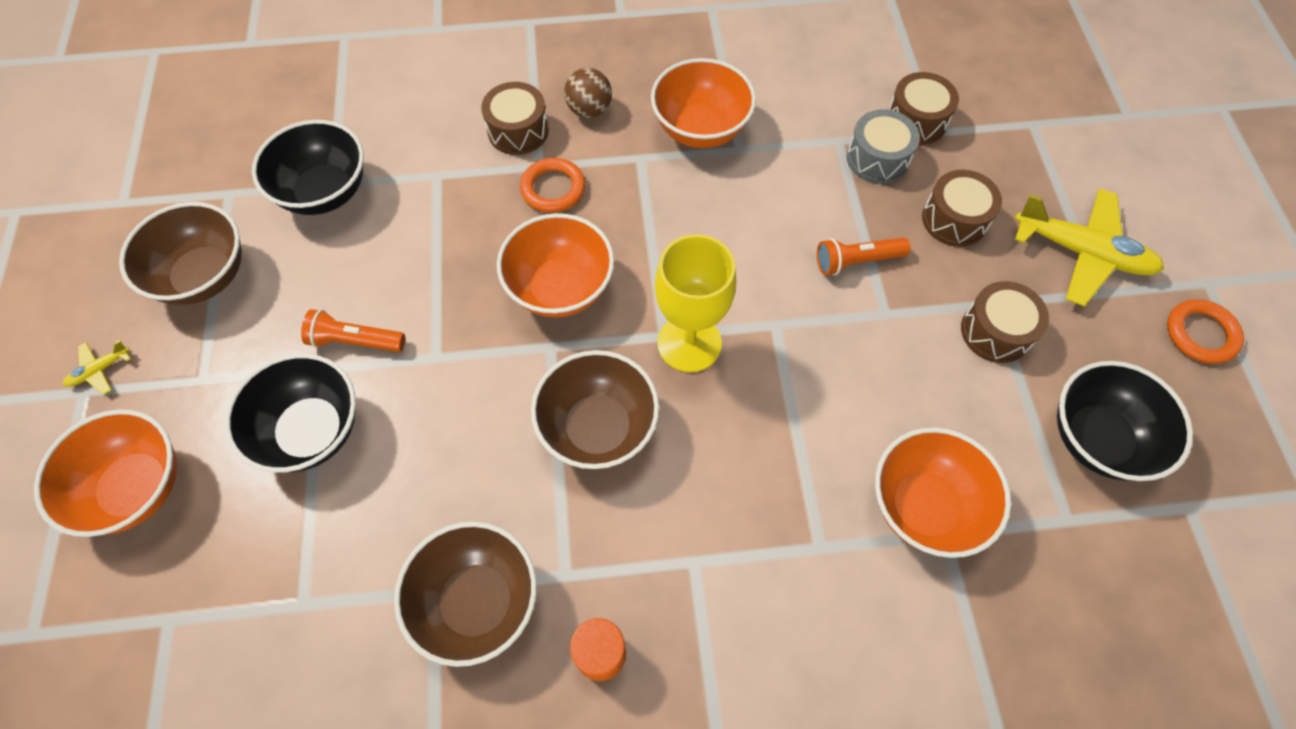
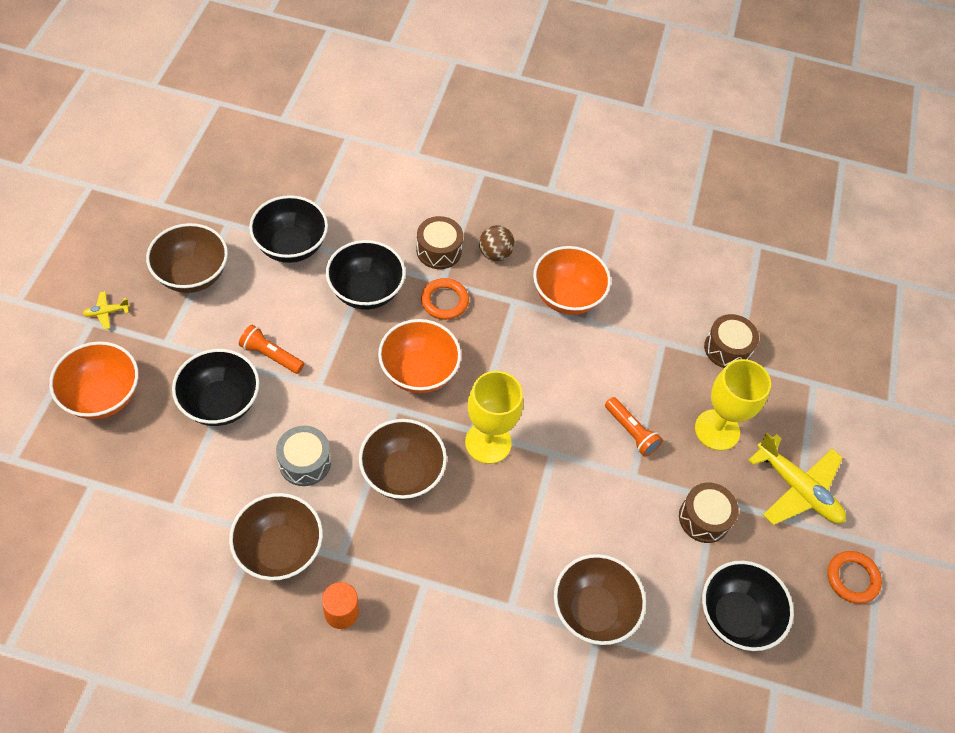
camera: 15 degrees right, 5 degrees down
orange flashlight [817,237,911,275] -> orange flashlight turned 135 degrees counterclockwise [605,397,663,457]
grey drum [847,109,920,184] -> grey drum moved to [276,426,331,486]
orange bowl [875,427,1011,558] -> brown bowl [554,554,646,645]
brown drum [922,170,1002,247] -> yellow goblet [695,359,771,451]
none -> black bowl [326,240,405,310]

